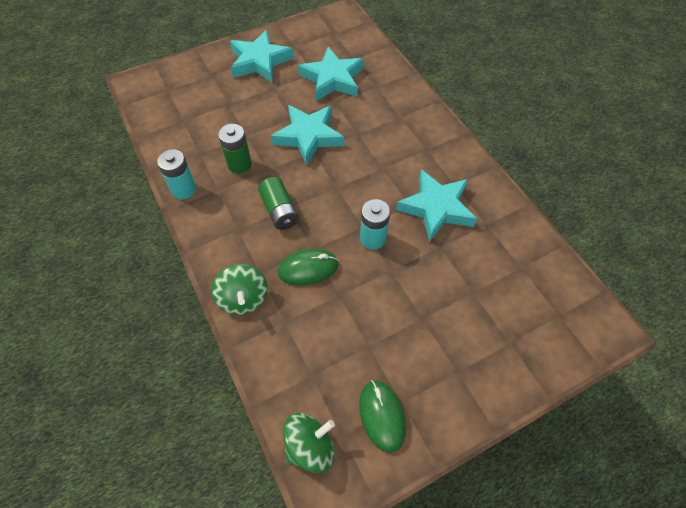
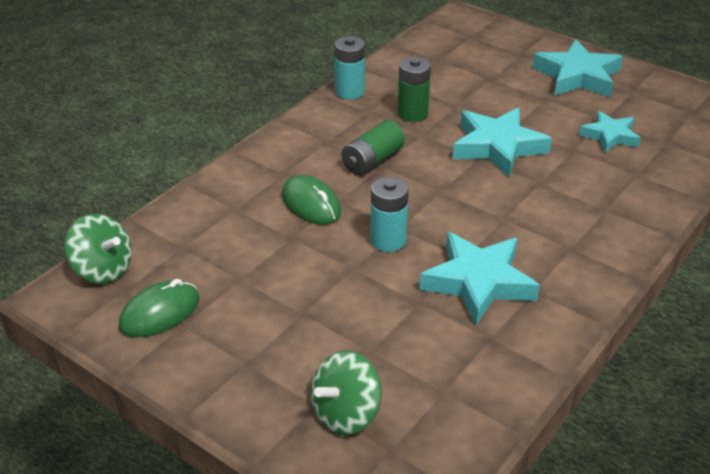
camera: 65 degrees right, 20 degrees down
green spinning top [212,264,268,315] -> green spinning top moved to [311,351,381,435]
turquoise star [298,47,364,101] -> turquoise star [579,111,641,153], size x0.61

